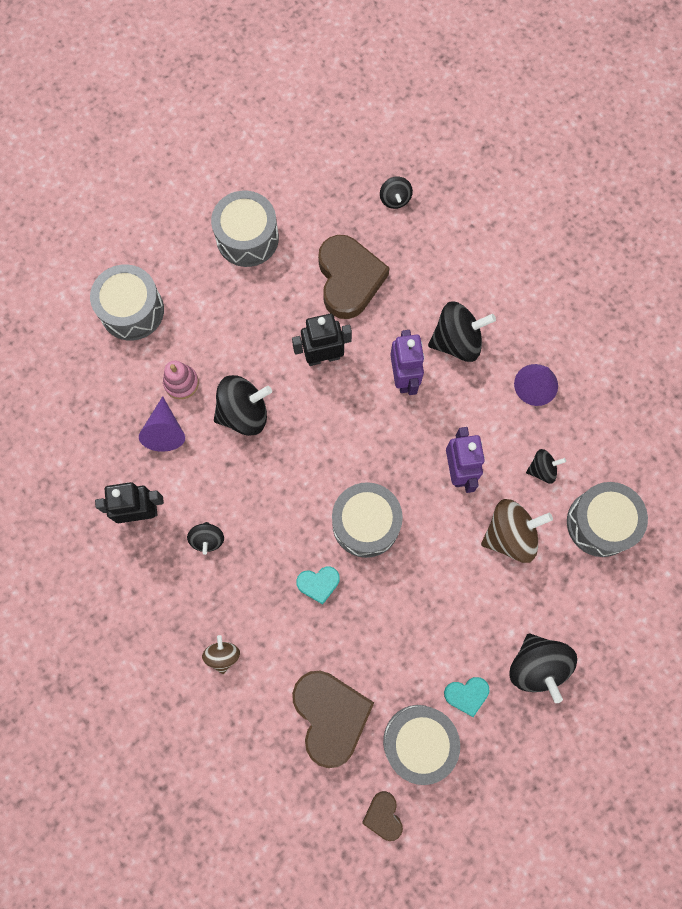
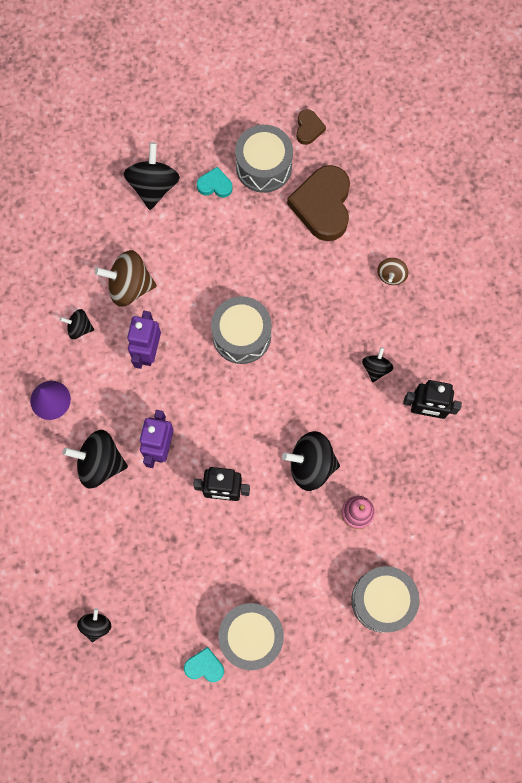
camera: 160 degrees left, 0 degrees up
purple cone [139,396,185,452] -> none
turquoise heart [296,566,340,605] -> turquoise heart moved to [184,647,224,682]
brown heart [318,235,389,319] -> none
grey drum [567,482,648,557] -> none

